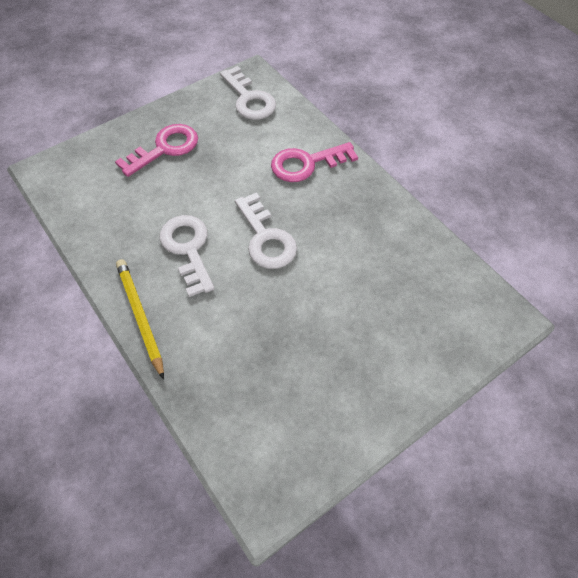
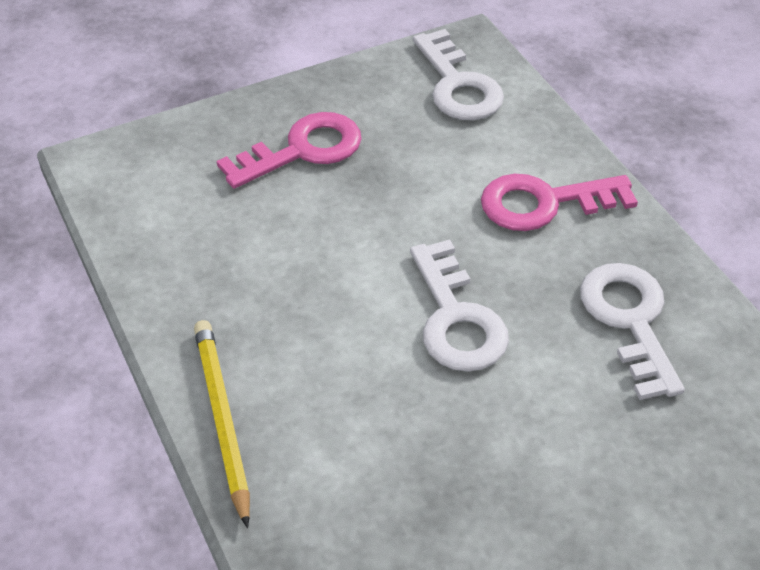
camera: 10 degrees right, 10 degrees down
white key [159,215,215,297] -> white key moved to [580,263,685,400]

